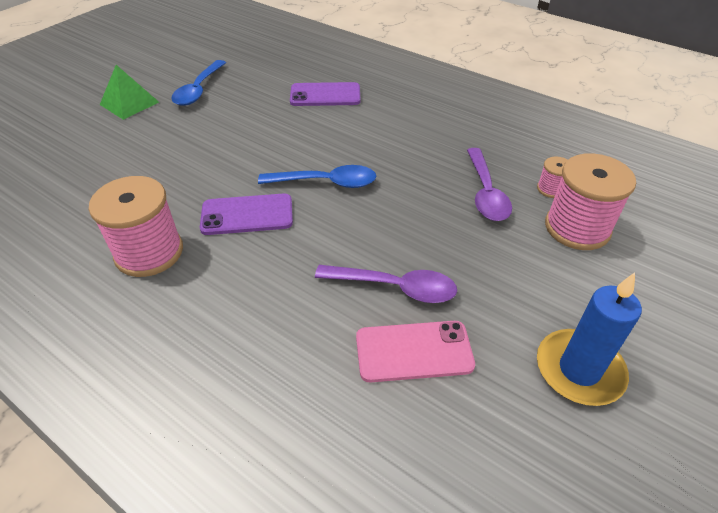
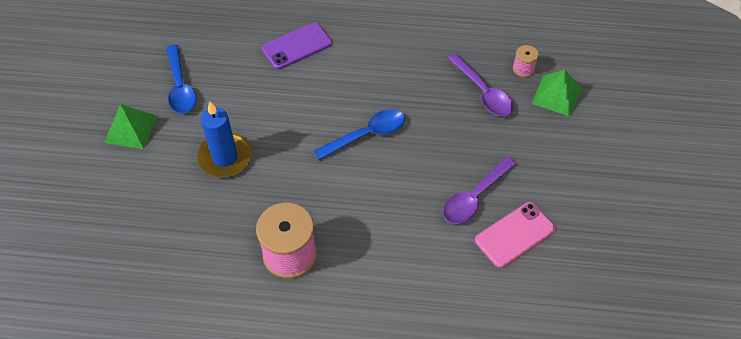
camera: 30 degrees left, 10 degrees up
purple phone [200,193,293,235] -> none
purple spoon [315,265,457,303] -> purple spoon turned 150 degrees clockwise [443,156,517,224]
blue candle [537,273,642,406] -> blue candle moved to [197,101,252,178]
pink spool [545,153,636,250] -> green pyramid [532,70,582,117]

